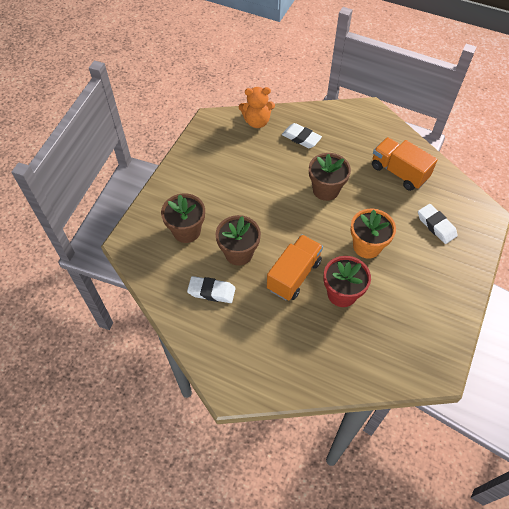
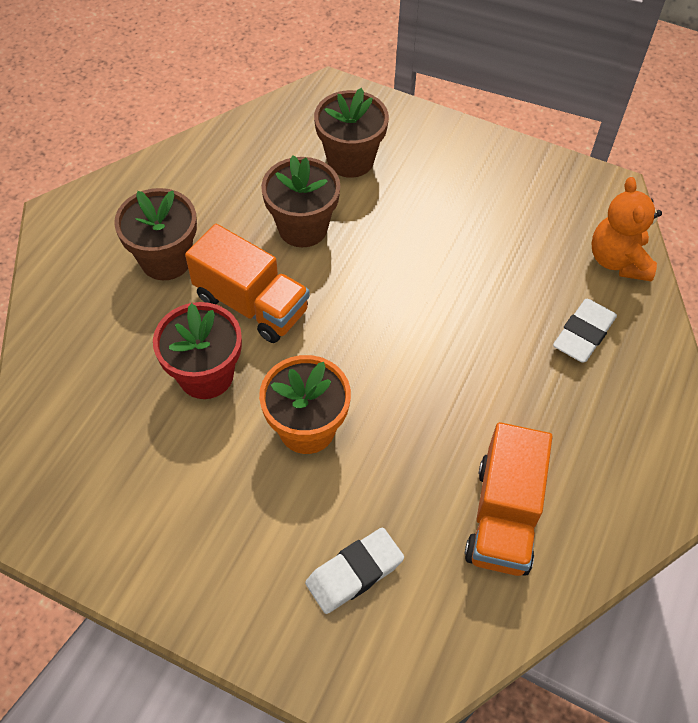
camera: 90 degrees right, 0 degrees up
white eraser [187,276,236,303] -> none
brown flower pot [309,153,351,201] -> brown flower pot moved to [114,188,197,280]
orange truck [372,137,438,191] -> orange truck turned 150 degrees clockwise [465,422,552,576]

